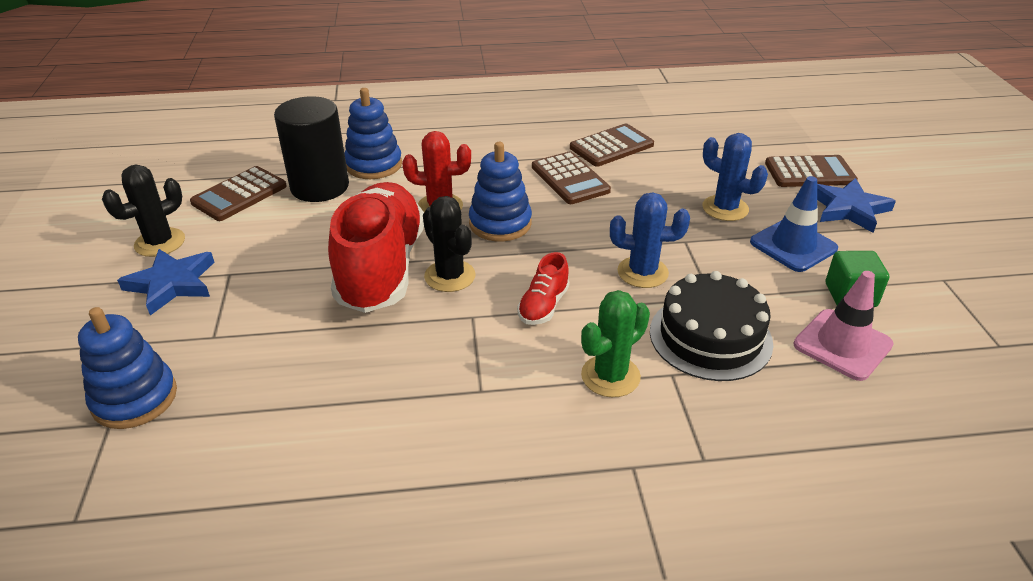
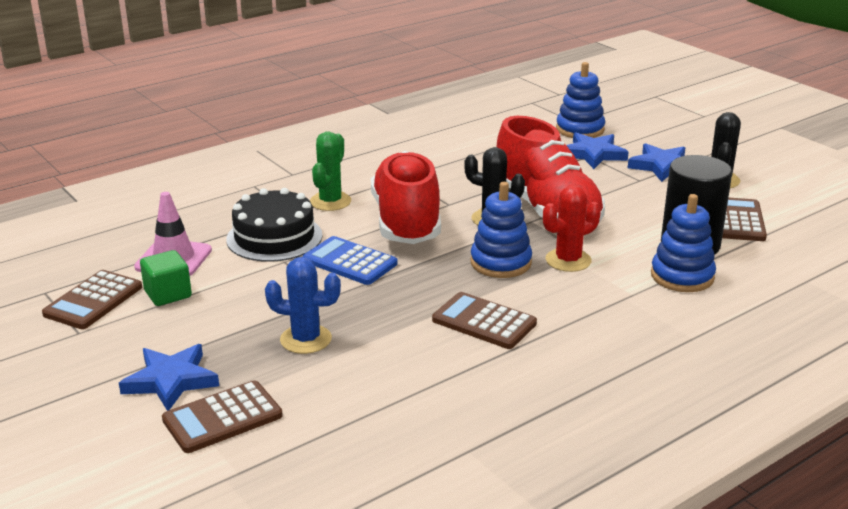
camera: 150 degrees right, 10 degrees down
red shoe [517,252,569,325] -> red shoe [371,151,441,244], size x2.34
brown calculator [570,124,654,167] -> brown calculator moved to [42,270,142,329]
blue cactus [610,192,690,288] -> blue calculator [303,236,398,285]
blue traffic cone [750,176,838,272] -> none
none -> blue star [566,132,629,169]

